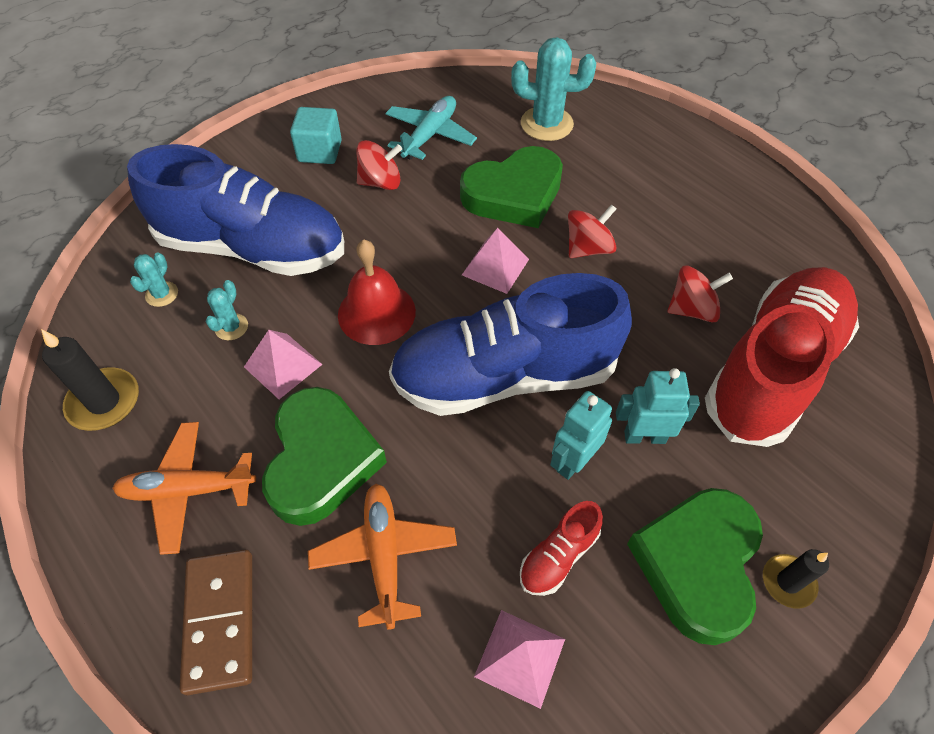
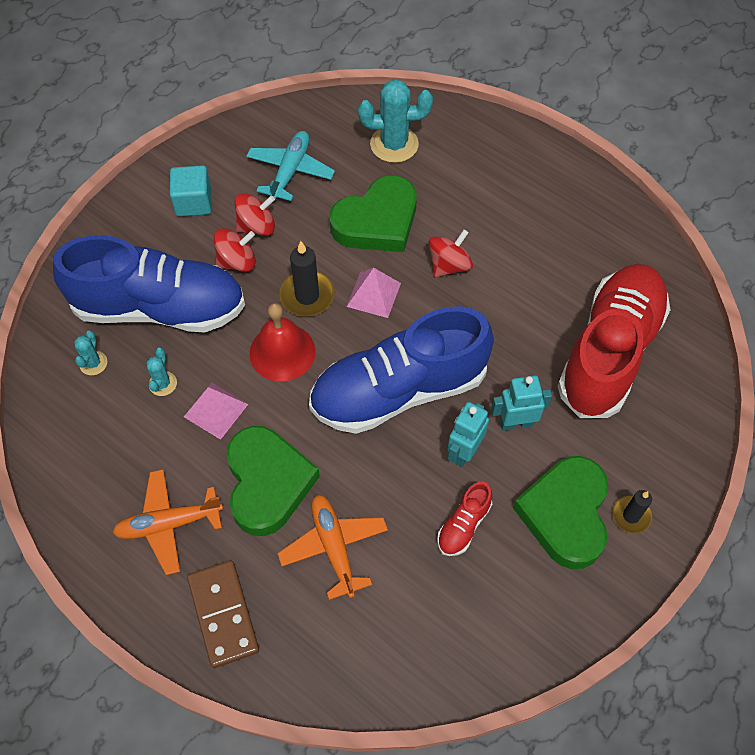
camera: 10 degrees left, 5 degrees up
black candle [41,329,139,431] -> black candle moved to [279,241,335,316]
pink pyramid [474,610,565,709] -> none
red spinning top [668,265,733,323] -> red spinning top moved to [214,228,256,272]

